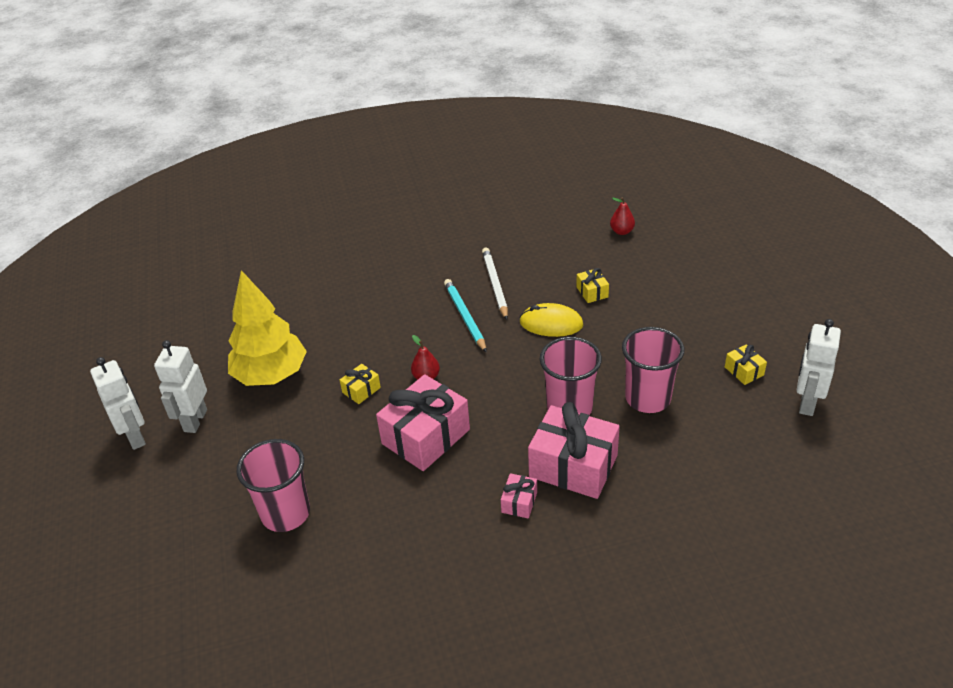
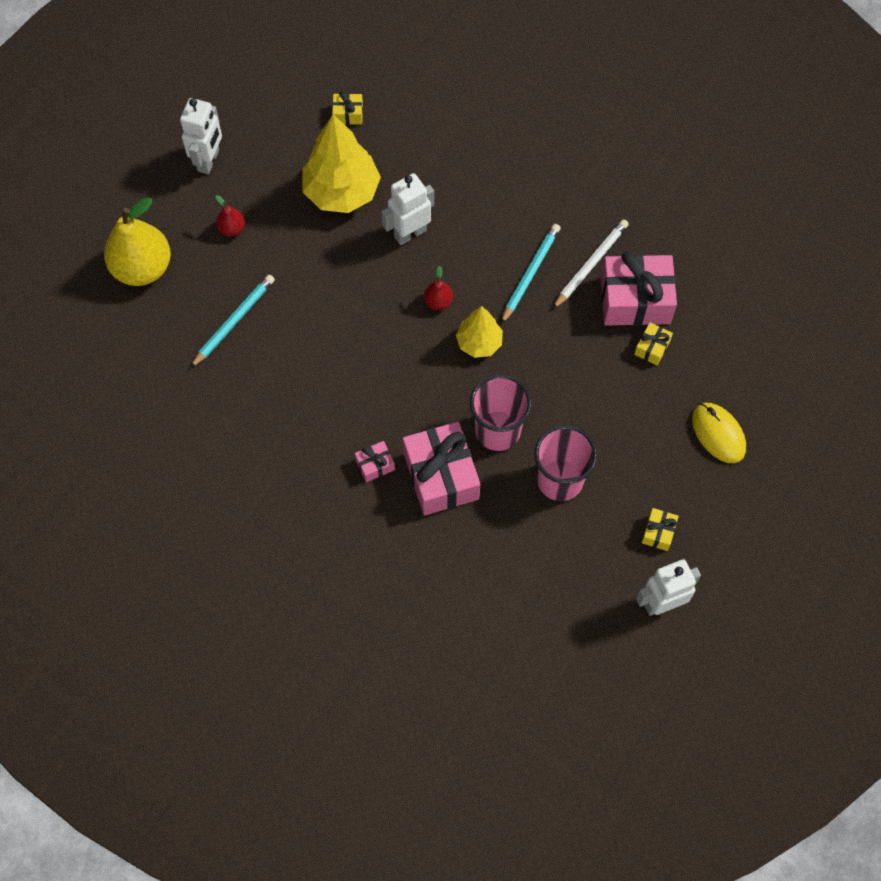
camera: 45 degrees right, 25 degrees up
white robot [154,340,207,433] -> white robot moved to [382,173,434,245]
pink cup [236,439,310,532] -> turquoise pencil [190,275,275,368]
yellow gift [340,364,381,404] -> yellow gift moved to [332,91,363,125]
pink gift [376,374,470,471] -> pink gift moved to [601,251,677,326]
yellow mouse [519,303,583,337] -> yellow mouse moved to [692,403,746,463]
red pear [610,197,635,235] -> red pear moved to [215,195,245,237]
none -> yellow pear [104,197,171,286]
none -> yellow tree [456,306,503,358]

